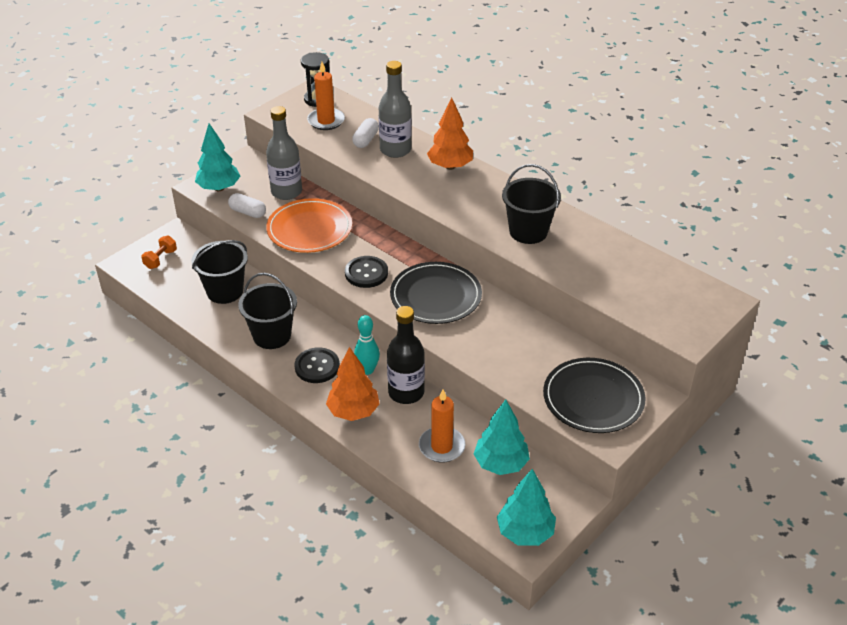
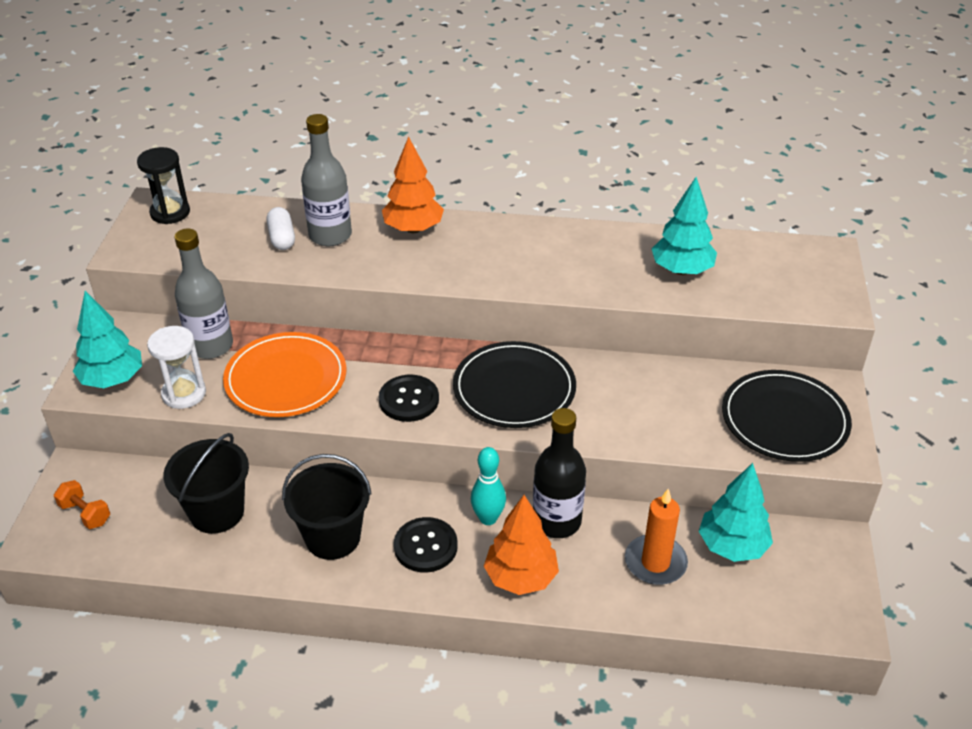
camera: 35 degrees left, 0 degrees up
orange dumbbell [141,235,177,269] -> orange dumbbell turned 45 degrees counterclockwise [54,480,110,529]
white capsule [228,193,266,218] -> white hourglass [147,326,206,409]
orange candle [307,62,345,130] -> none
turquoise tree [497,469,556,546] -> turquoise tree moved to [652,177,717,275]
black bucket [502,164,561,244] -> none

